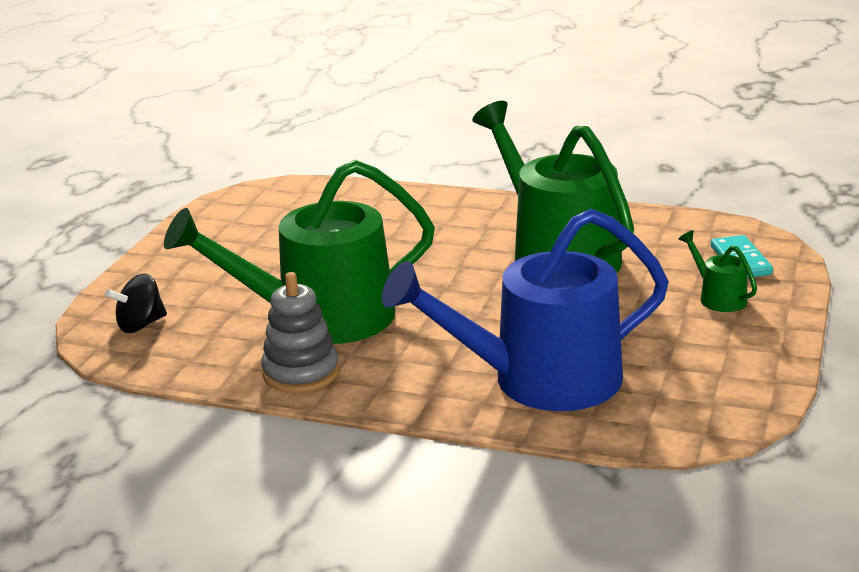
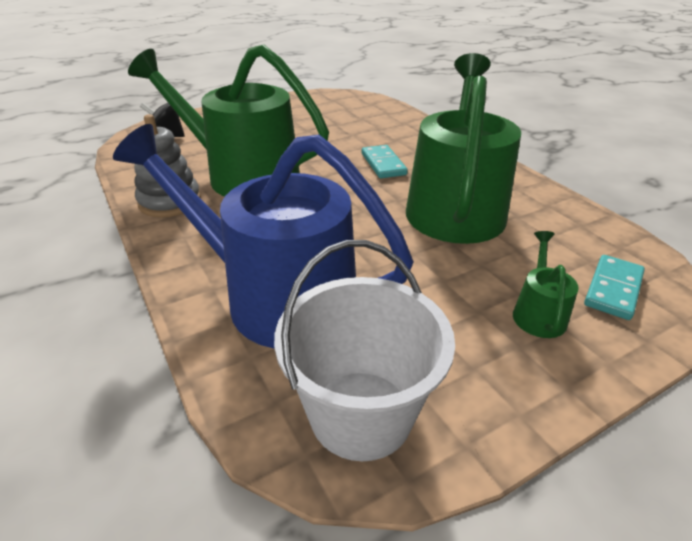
camera: 40 degrees right, 10 degrees up
none -> white bucket [274,240,455,461]
none -> turquoise domino [362,145,408,178]

